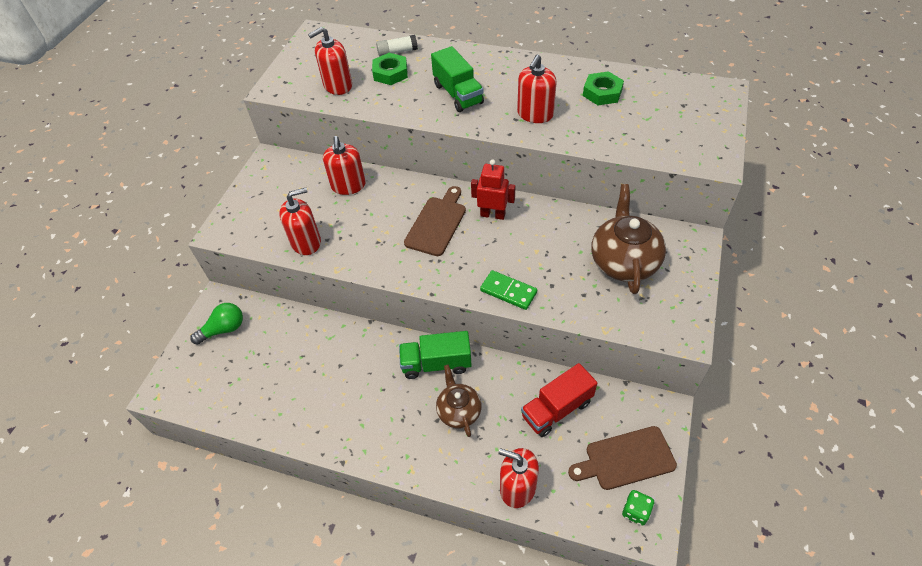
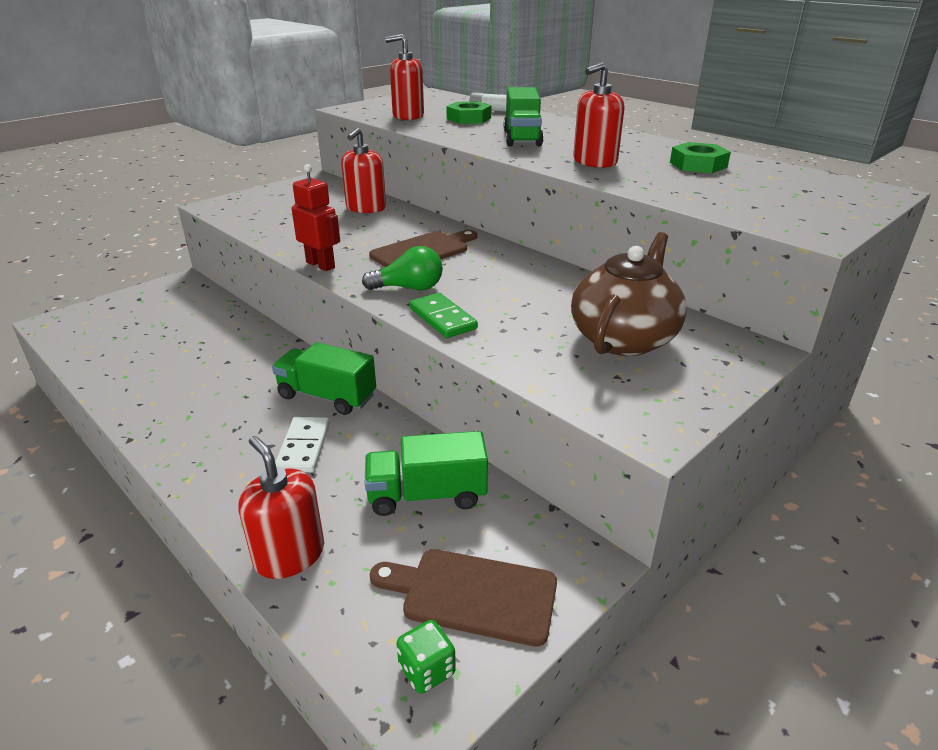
camera: 25 degrees right, 20 degrees down
green light bulb [190,303,243,345] -> green light bulb moved to [362,246,443,290]
red soap dispenser [279,188,321,255] -> none
brown teapot [436,364,482,437] -> white domino [275,417,330,472]
red robot [471,159,515,220] -> red robot moved to [292,164,340,271]
red truck [521,363,597,437] -> green truck [365,431,488,516]

